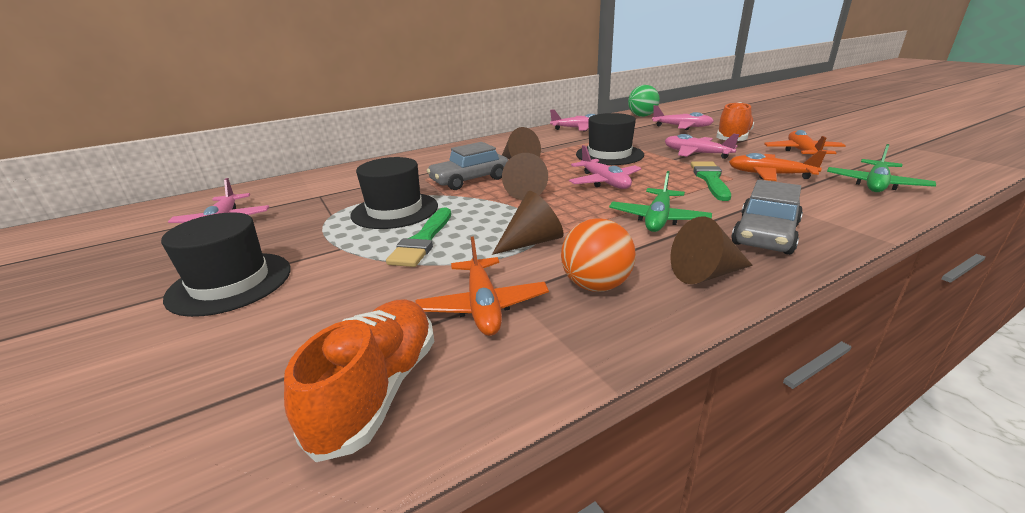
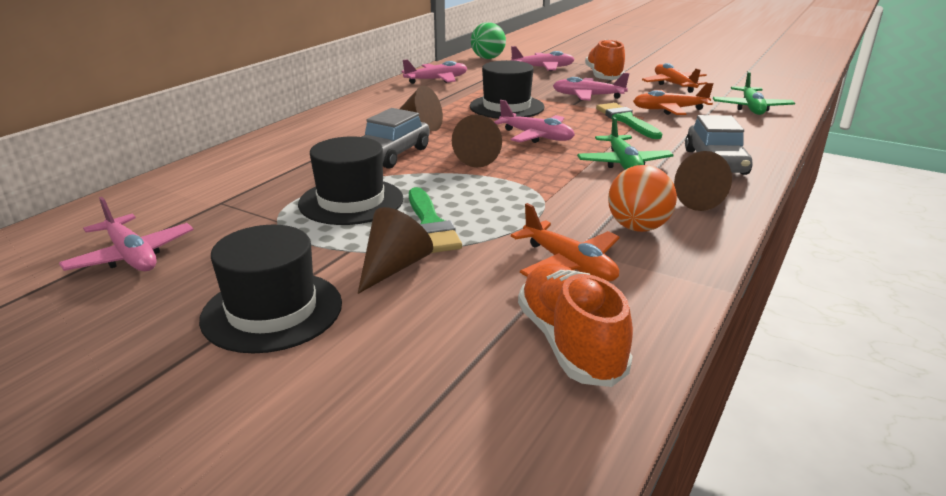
camera: 30 degrees left, 0 degrees up
brown cone [492,191,564,255] -> brown cone moved to [358,207,433,294]

